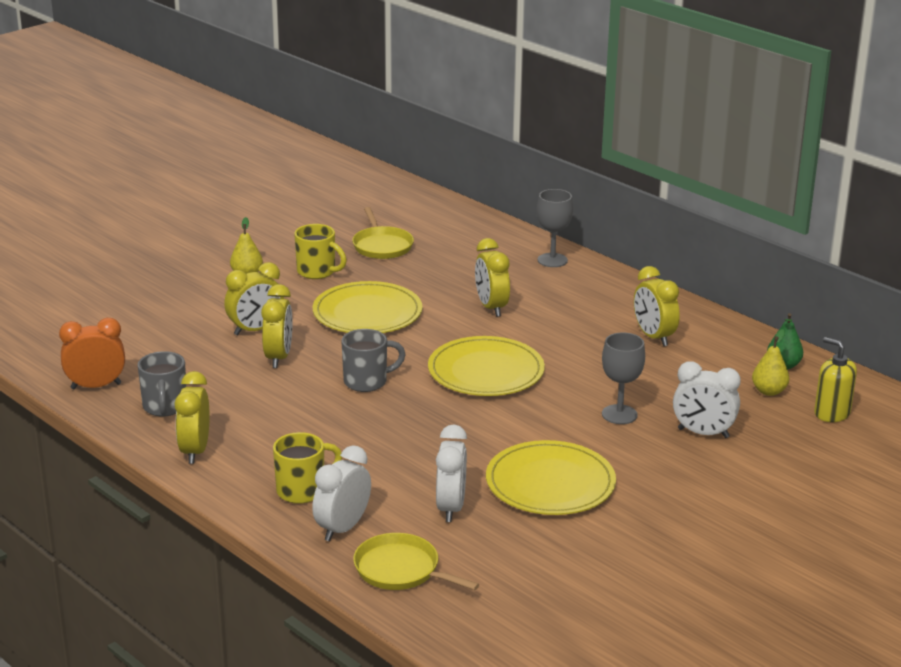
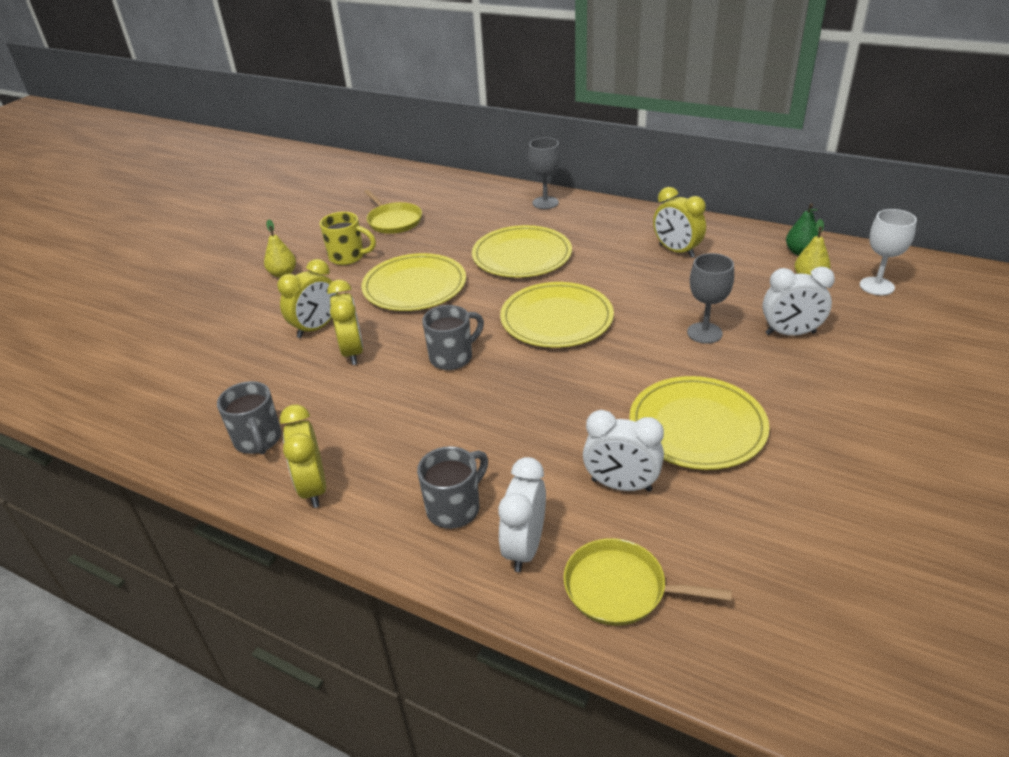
camera: 15 degrees left, 10 degrees up
orange clock [59,318,125,389] -> none
yellow mug [273,432,342,504] -> grey mug [417,446,488,529]
white clock [436,425,467,522] -> white clock turned 120 degrees clockwise [583,410,664,492]
yellow clock [475,238,510,317] -> yellow plate [472,225,572,278]
yellow soap dispenser [814,337,857,422] -> white goblet [860,209,917,295]

